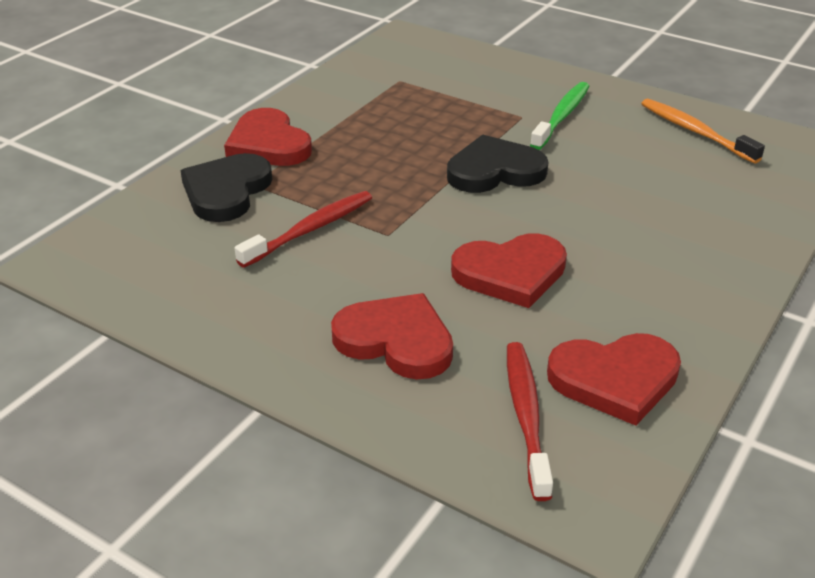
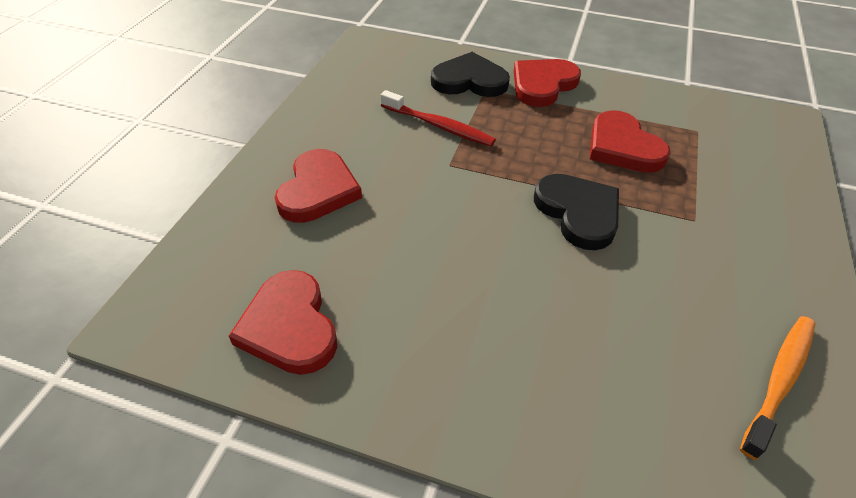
camera: 75 degrees right, 10 degrees up
red heart [451,233,567,308] -> red heart moved to [590,110,671,173]
red toothbrush [507,342,553,501] -> none
green toothbrush [530,82,589,150] -> none

